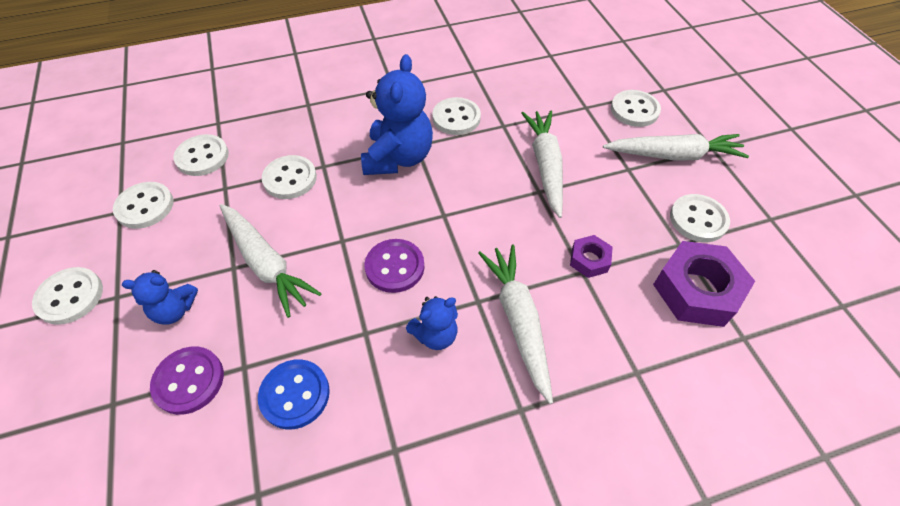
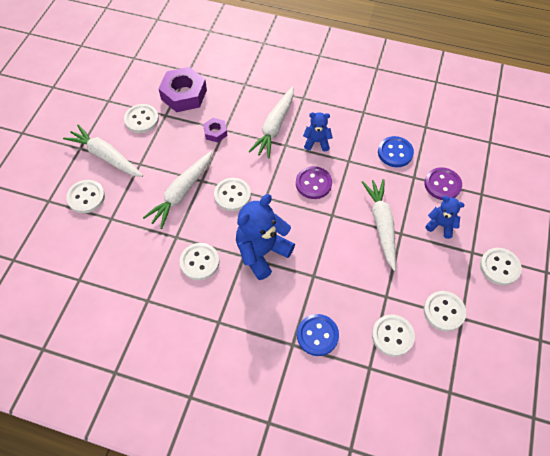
camera: 145 degrees left, 5 degrees up
white button [262,155,317,199] -> white button moved to [214,178,251,211]
none -> blue button [297,314,339,356]

